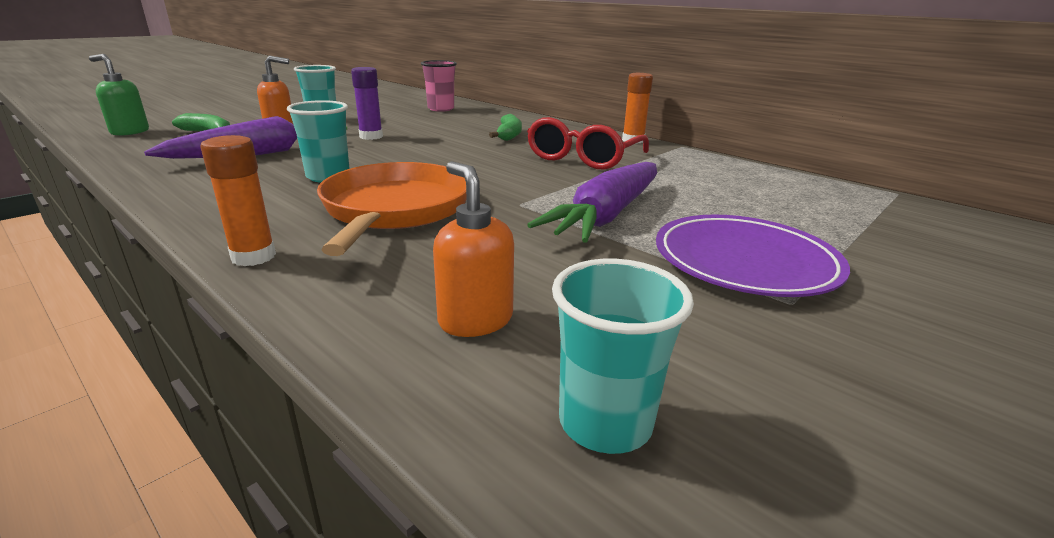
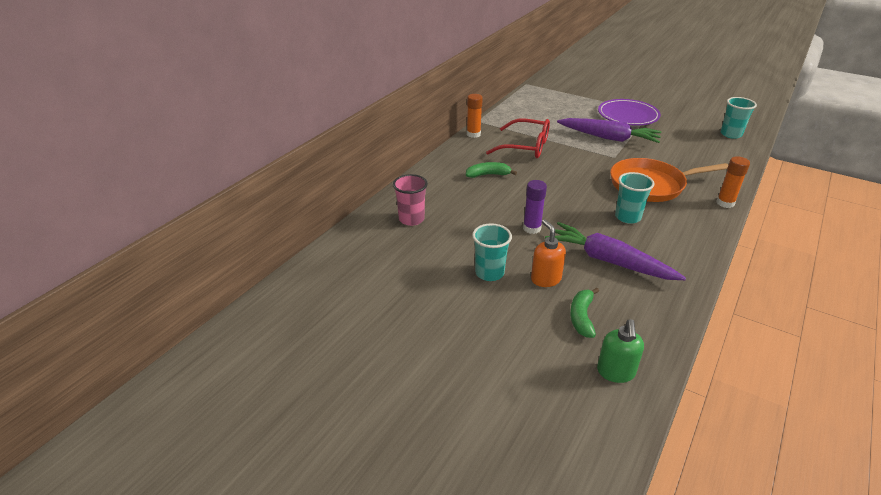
camera: 100 degrees left, 10 degrees up
orange soap dispenser [433,161,514,337] -> none

